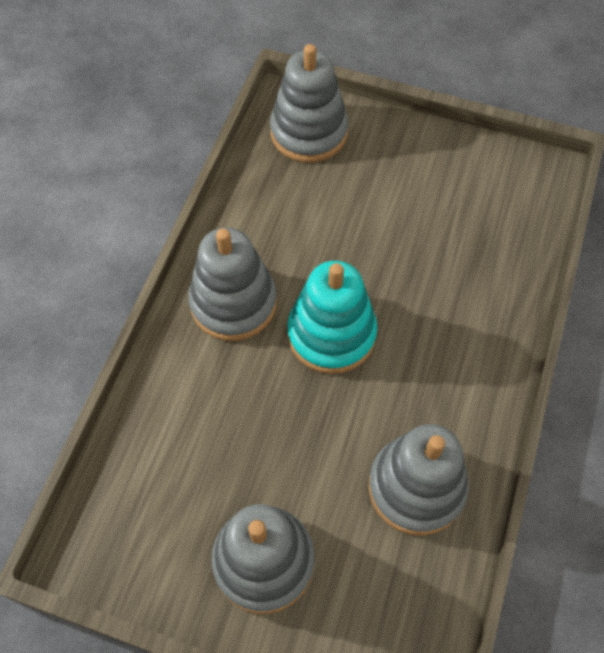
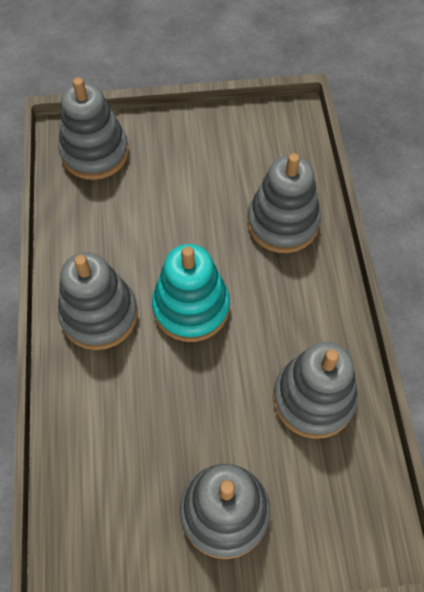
camera: 25 degrees left, 0 degrees up
none -> grey stacking toy [247,153,321,253]

